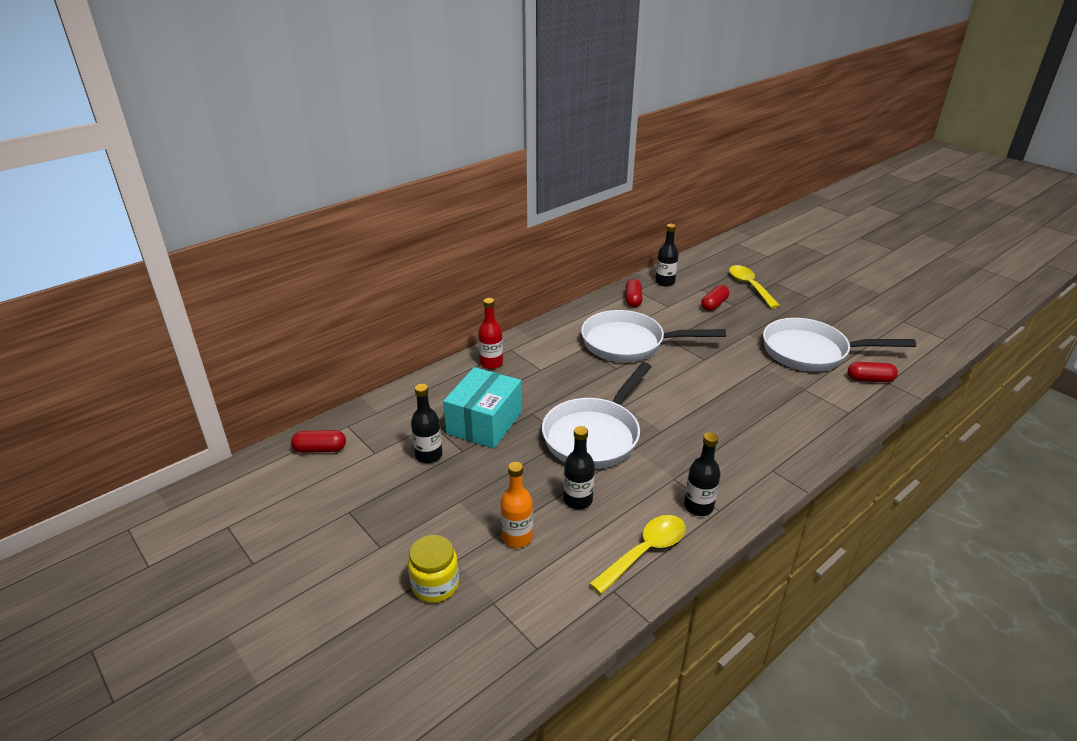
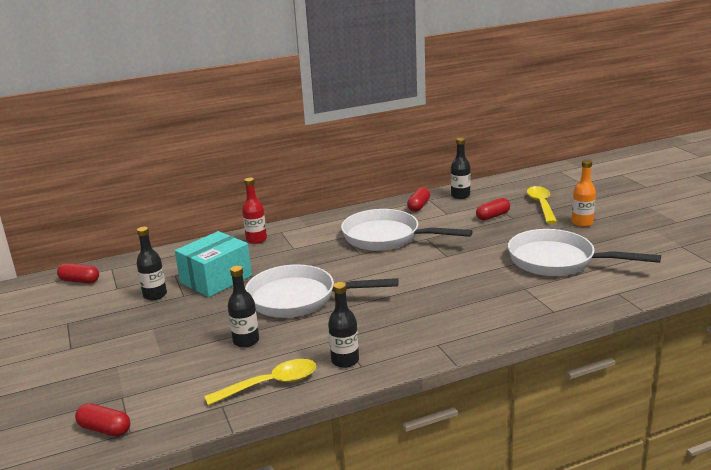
camera: 20 degrees right, 10 degrees down
yellow jar [408,535,459,603] -> none
orange bottle [500,462,533,548] -> orange bottle moved to [571,160,596,227]
white pan [542,362,651,469] -> white pan turned 45 degrees clockwise [245,264,399,318]
red capsule [848,362,898,382] -> red capsule moved to [75,403,130,437]

